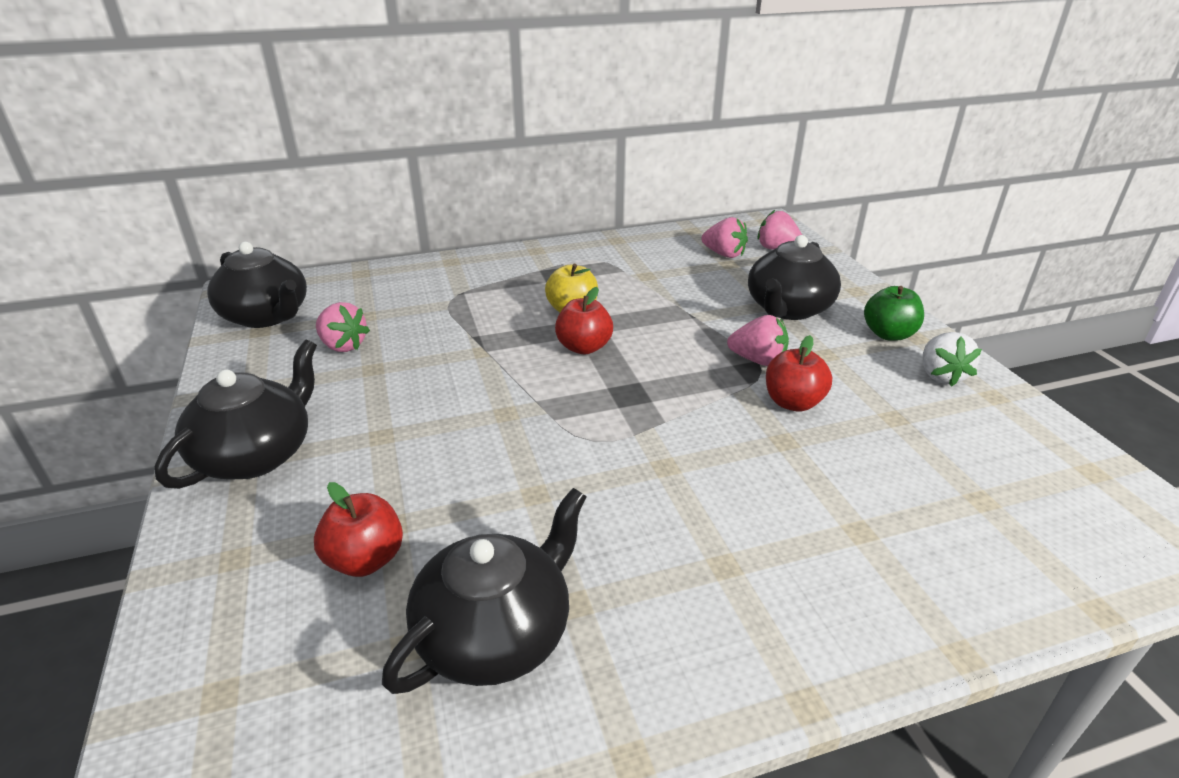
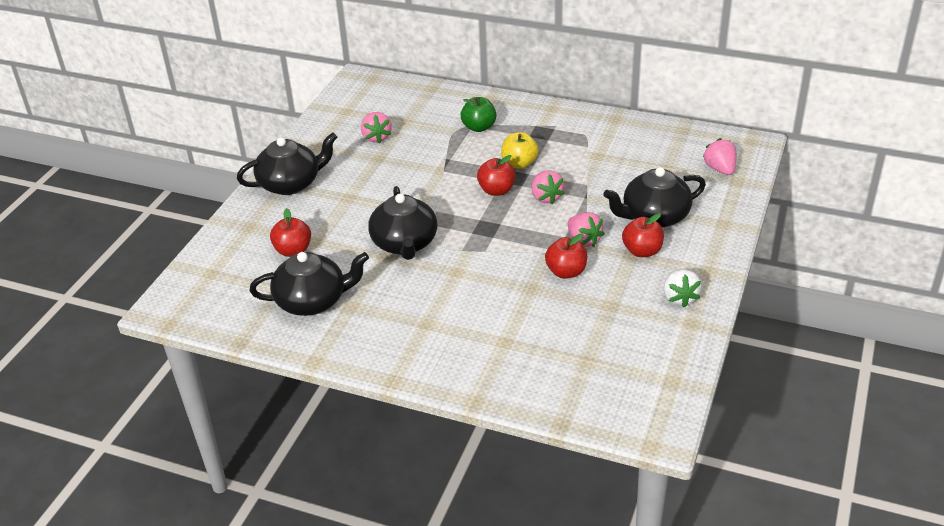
camera: 40 degrees right, 5 degrees up
black teapot [207,242,307,328] -> black teapot moved to [368,186,437,260]
pink strawberry [701,217,748,258] -> pink strawberry moved to [532,170,565,204]
green apple [864,286,924,341] -> green apple moved to [461,97,497,132]
white strawberry [923,332,982,387] -> white strawberry turned 45 degrees counterclockwise [664,269,702,308]
none -> red apple [622,213,664,257]

